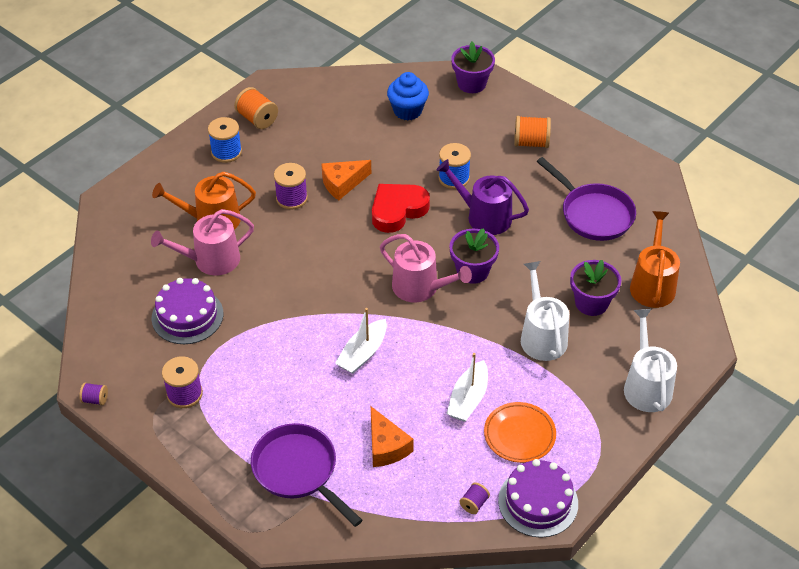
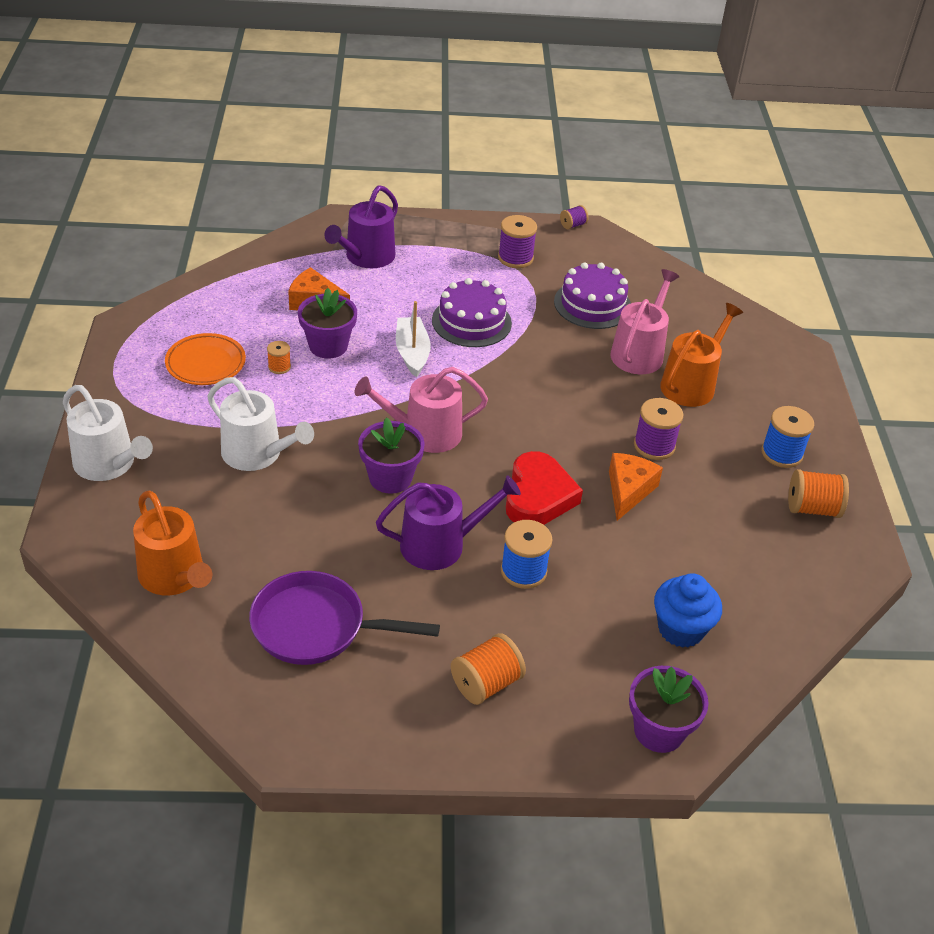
camera: 135 degrees right, 5 degrees down
purple pan [251,423,363,527] -> purple watering can [324,185,398,268]
white boat [447,353,488,422] -> orange spool [267,341,291,374]
purple spool [460,482,490,514] -> none
purple cake [498,459,578,538] -> purple cake moved to [432,278,512,347]
purple flower pot [570,260,621,316] -> purple flower pot moved to [298,288,357,358]

